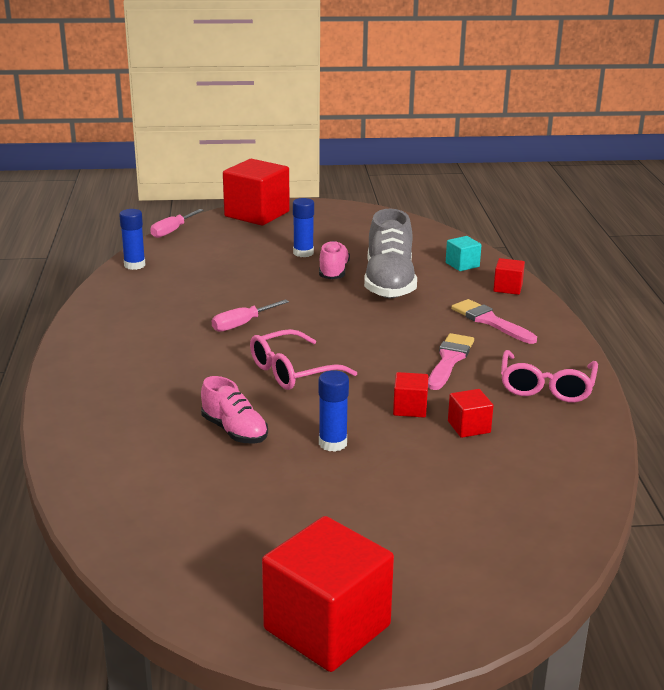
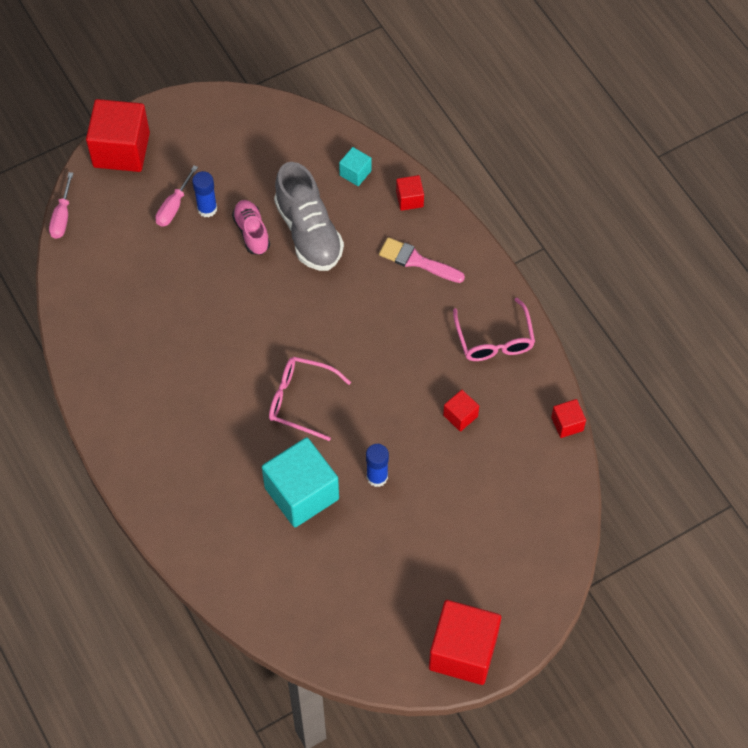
camera: 25 degrees left, 35 degrees up
blue glue stick [119,209,145,270] -> none
pink shoe [201,376,268,444] -> turquoise cube [262,437,339,527]
pink screwdriver [212,299,289,332] -> pink screwdriver moved to [155,165,198,227]
pink glasses [250,329,357,390] -> pink glasses turned 75 degrees clockwise [269,357,351,441]
red cube [393,372,429,417] -> red cube moved to [551,399,586,438]
pink brush [428,333,474,390] -> none

